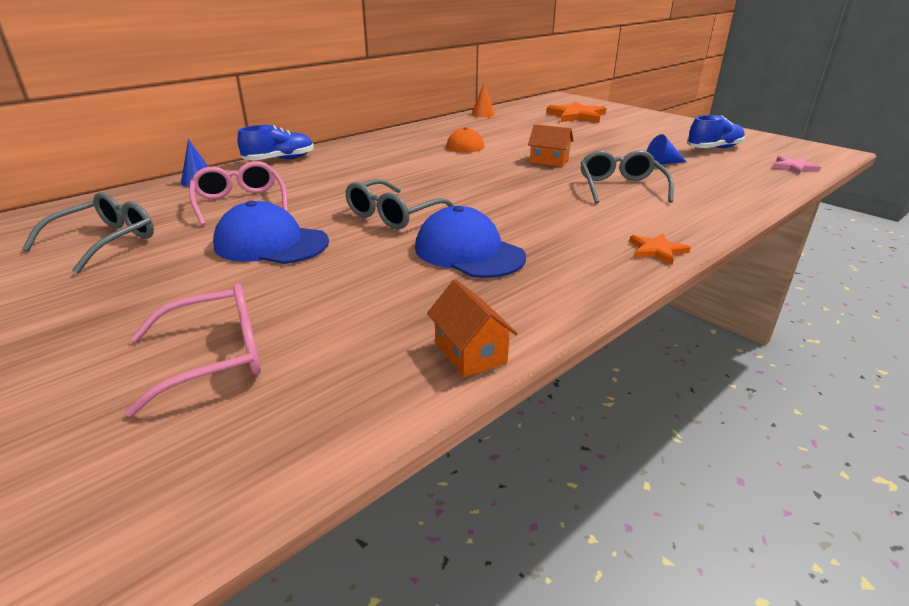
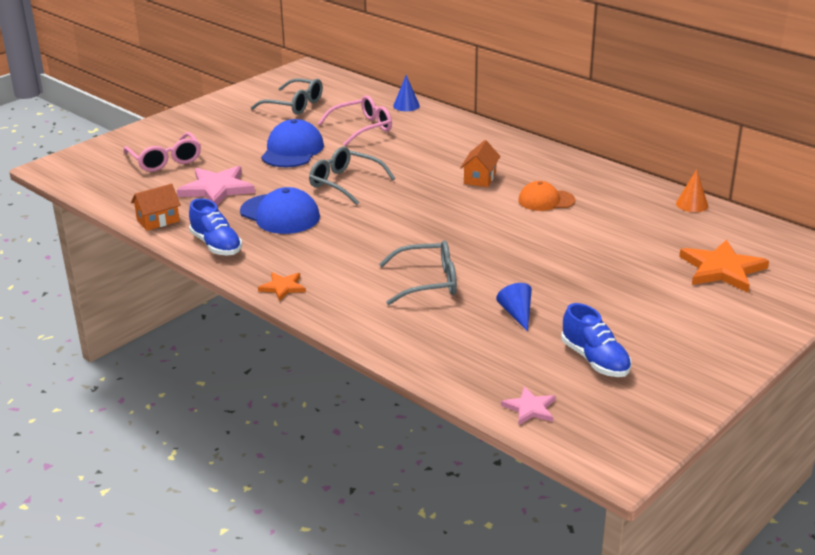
camera: 85 degrees right, 0 degrees up
blue shoe [238,125,314,160] -> blue shoe moved to [189,198,242,256]
blue cap [415,206,526,278] -> blue cap turned 90 degrees clockwise [240,187,320,234]
orange house [528,124,573,167] -> orange house moved to [460,140,500,187]
none -> pink star [177,166,255,205]

